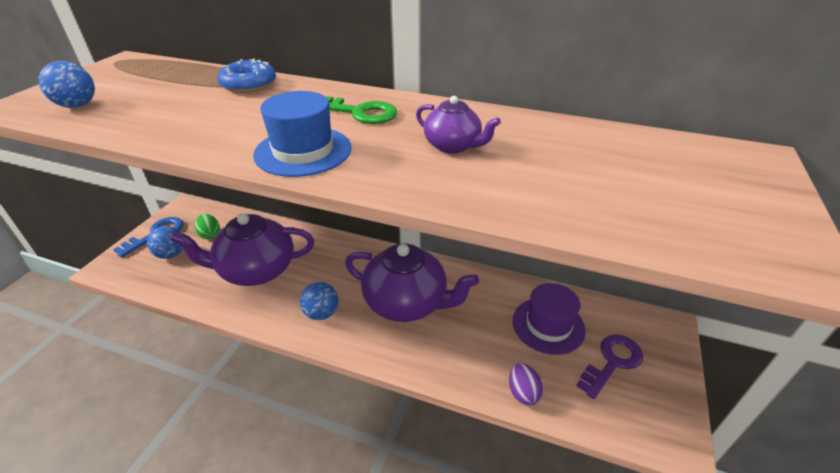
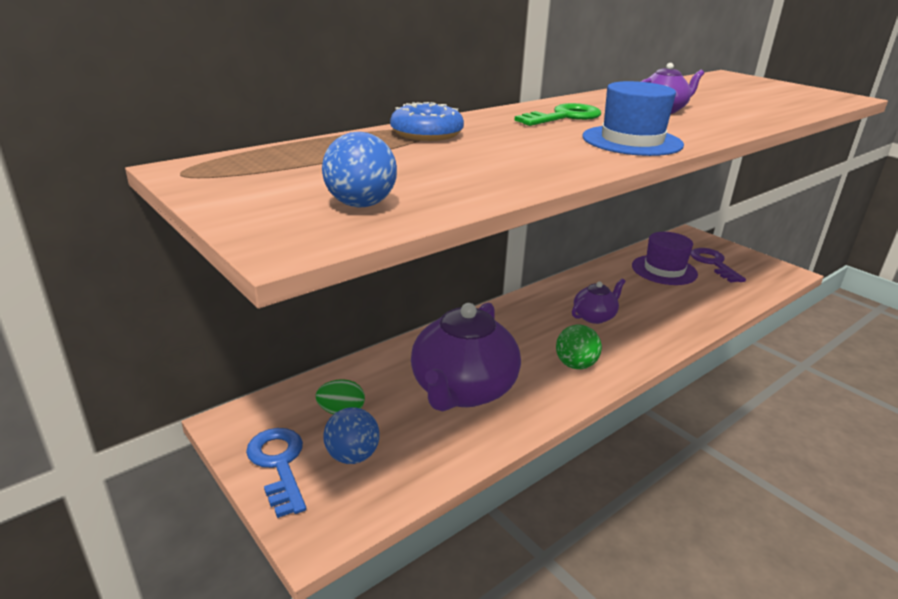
camera: 60 degrees left, 10 degrees down
blue ball [300,282,339,320] -> green ball [556,325,602,369]
purple teapot [345,243,479,322] -> purple teapot [572,279,625,324], size x0.49
purple egg [509,363,544,405] -> none

